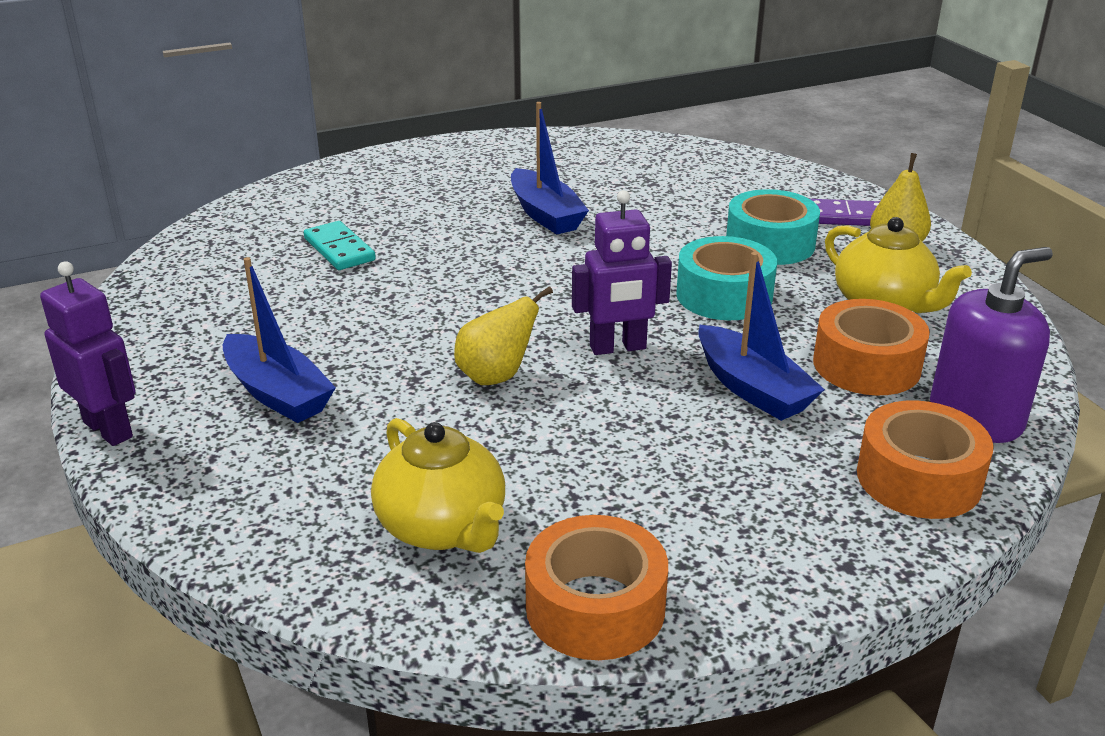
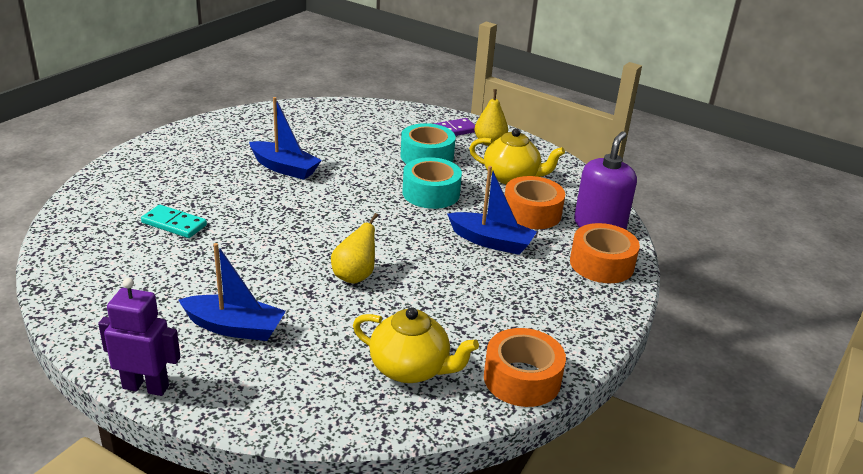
camera: 35 degrees left, 0 degrees up
purple robot [572,190,672,355] -> none

